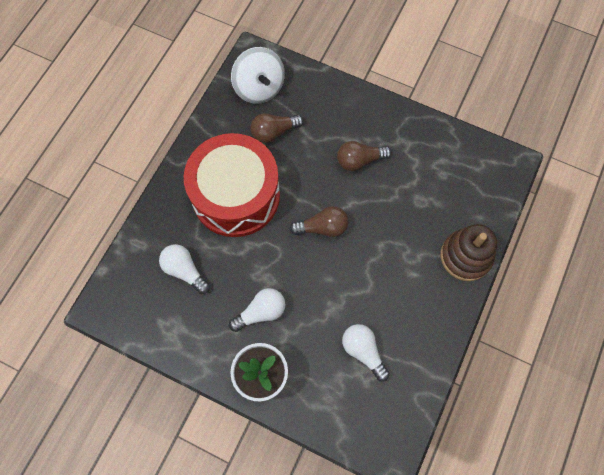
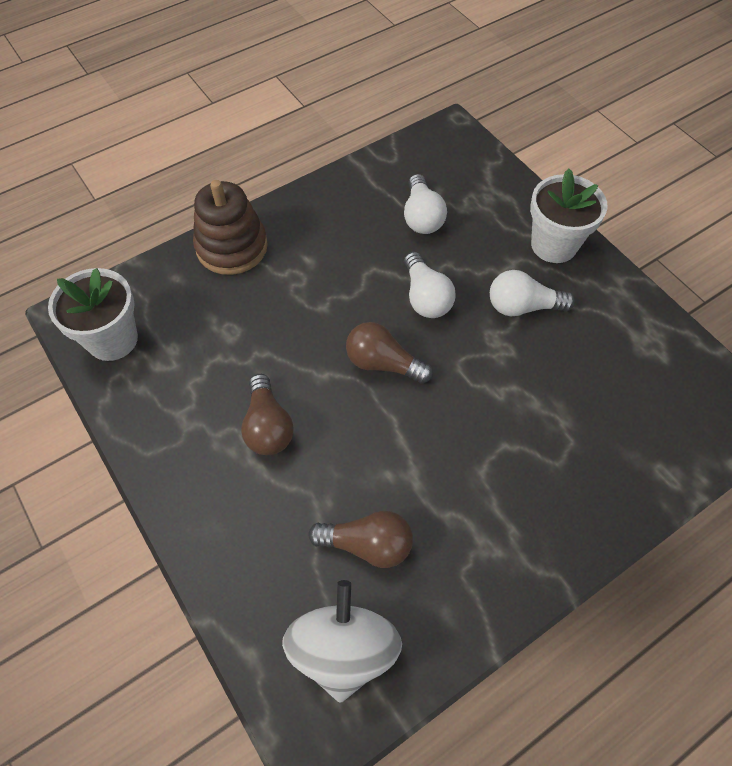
camera: 150 degrees left, 10 degrees down
white light bulb [159,244,210,294] -> white light bulb moved to [404,252,456,318]
red drum [184,133,280,237] -> none
brown light bulb [337,141,392,171] -> brown light bulb turned 60 degrees clockwise [241,374,294,455]
none -> white flower pot [48,268,138,361]

